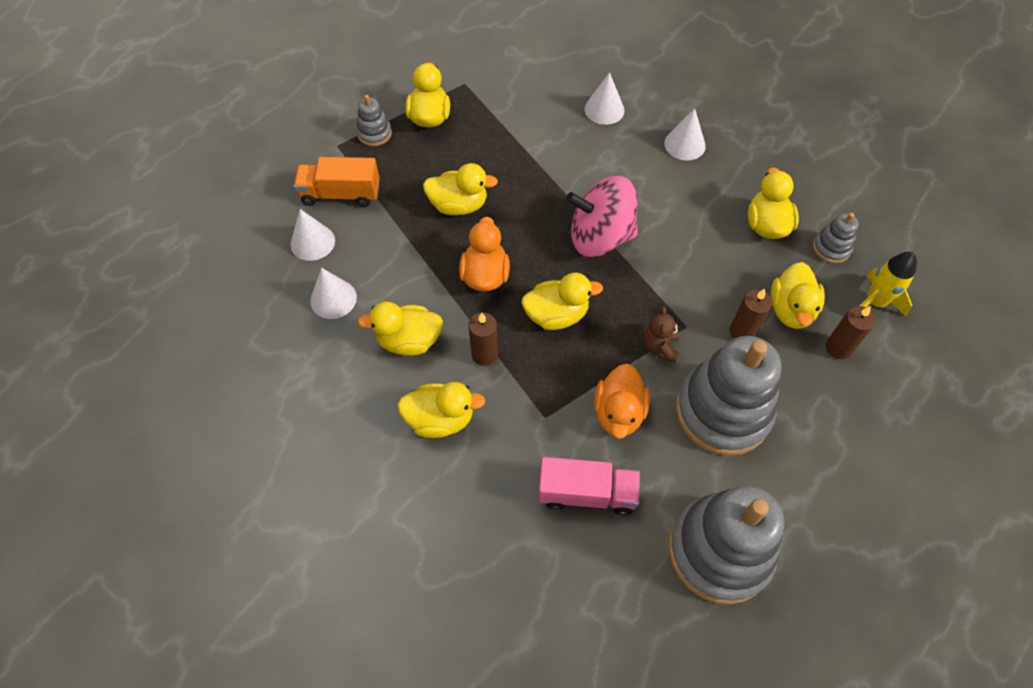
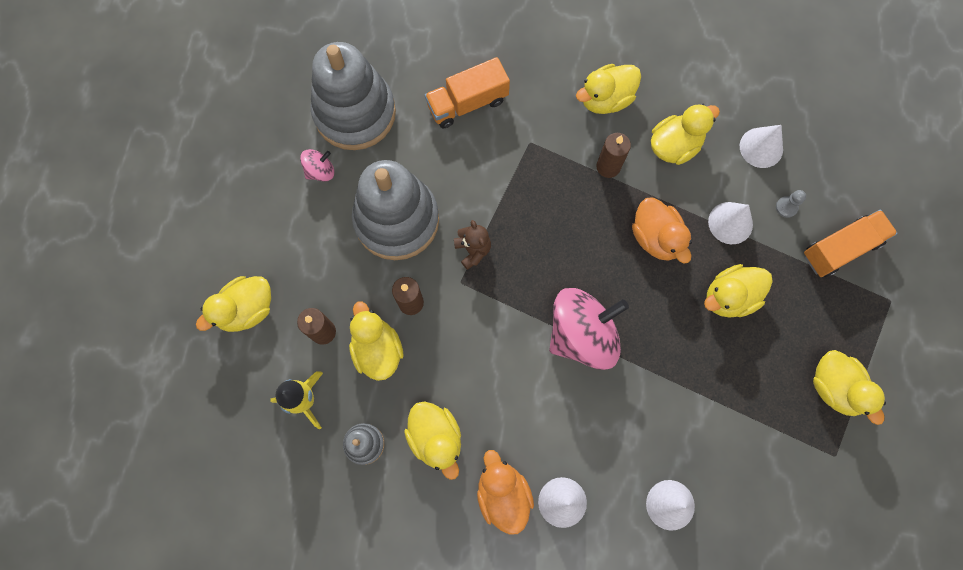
camera: 150 degrees right, 15 degrees up
white cone [291,209,335,261] -> white cone moved to [708,202,753,244]
grey stacking toy [356,95,392,146] -> none
yellow duck [522,273,603,330] -> yellow duck moved to [196,276,271,332]
pink truck [538,457,640,516] -> orange truck [425,57,510,128]
orange duck [594,364,650,439] -> orange duck moved to [477,450,534,535]
none -> pink spinning top [300,149,334,181]
none -> grey pawn [776,190,806,218]

